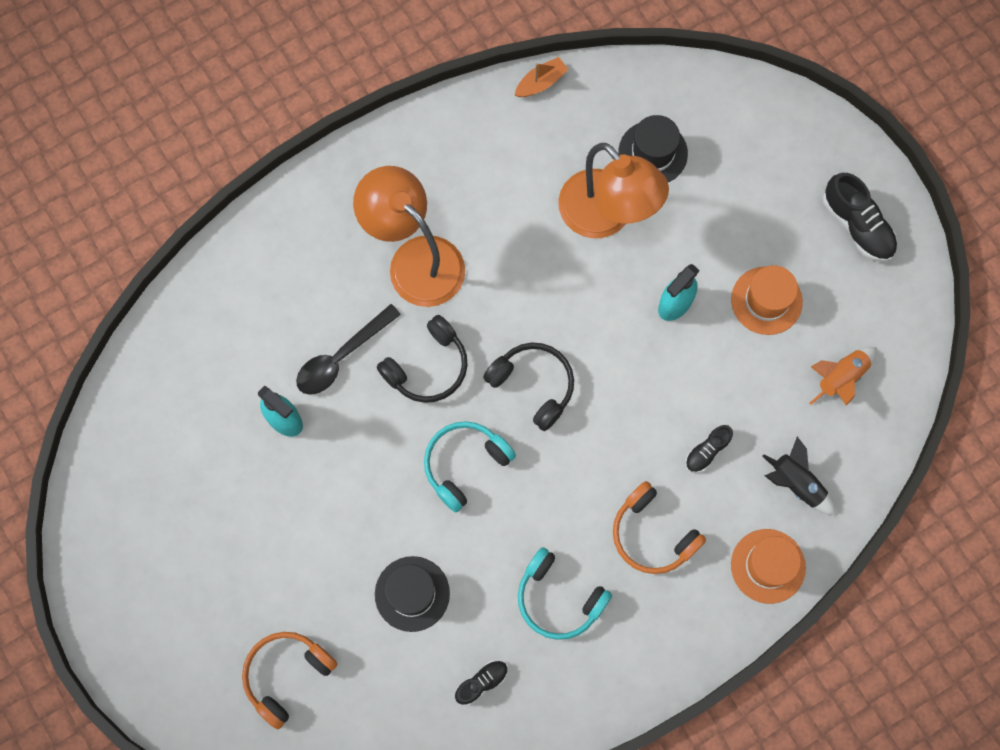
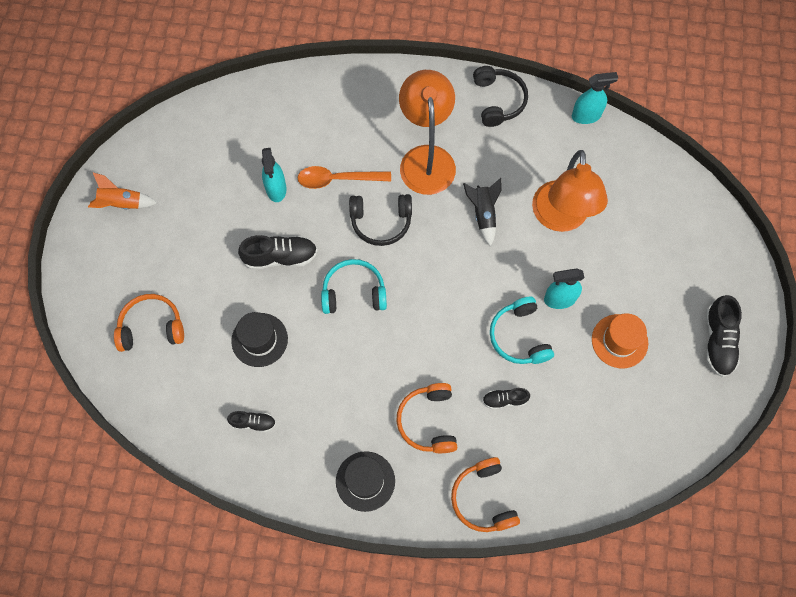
camera: 40 degrees right, 5 degrees down
black spoon [296,304,401,395] -> orange spoon [298,166,391,189]
black headphones [483,343,574,431] -> black headphones moved to [473,66,528,127]
orange boat [515,57,569,97] -> turquoise spray bottle [572,72,618,124]
turquoise headphones [518,547,612,640] -> turquoise headphones moved to [490,297,554,364]
black hat [618,115,688,182] -> black hat moved to [336,451,395,512]
orange hat [731,529,806,604] -> orange headphones [451,457,520,532]
black rocket [762,437,836,515] -> black rocket moved to [463,178,502,246]
orange rocket [809,347,877,406] -> orange rocket moved to [88,173,157,209]
none -> black shoe [238,235,317,270]

